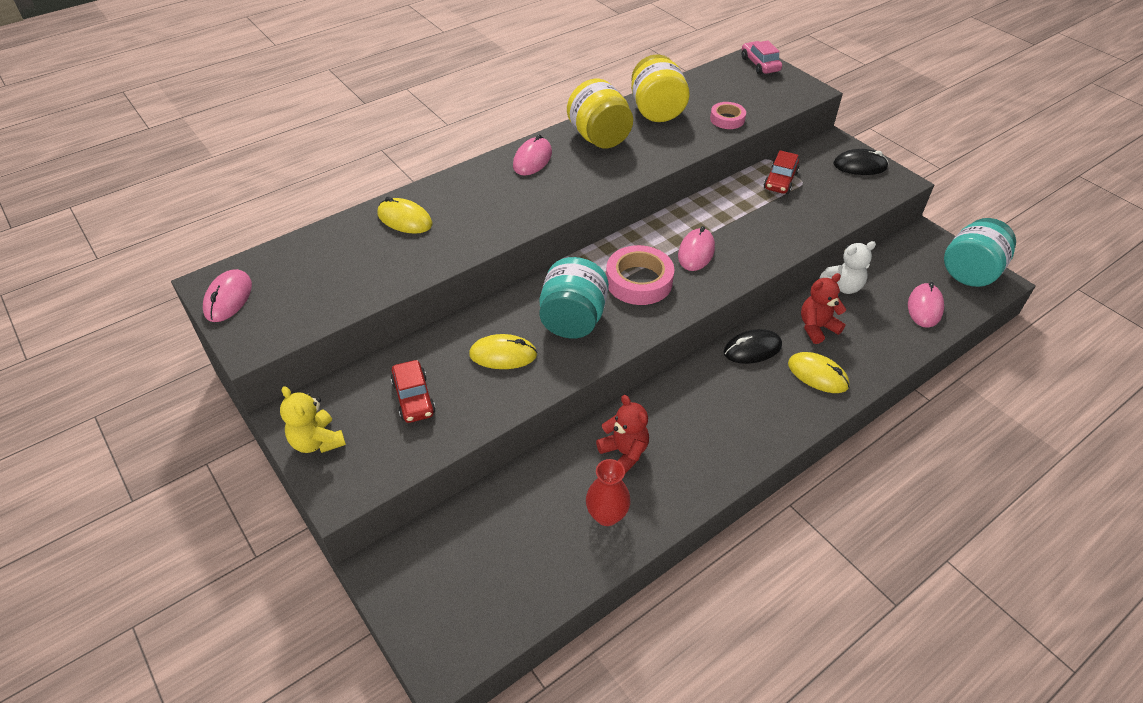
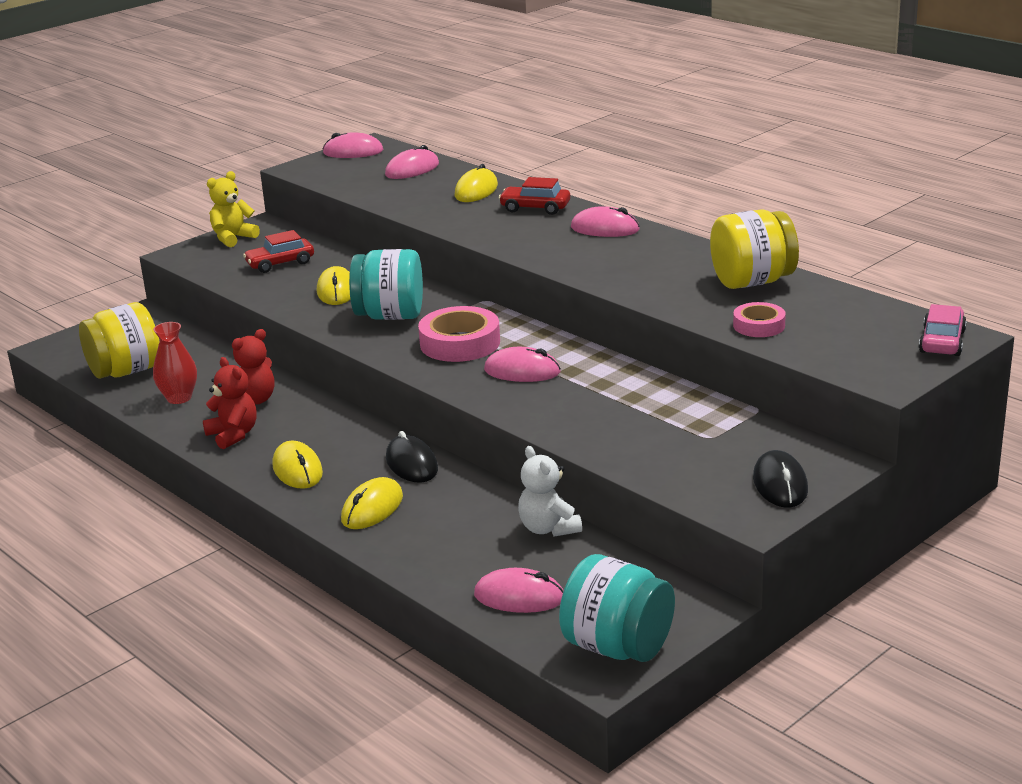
camera: 85 degrees right, 20 degrees down
yellow jar [567,79,633,148] -> yellow jar moved to [79,302,160,379]
pink car [742,41,782,75] -> pink car turned 45 degrees counterclockwise [919,304,967,356]
red car [764,150,800,194] -> red car moved to [499,177,570,215]
red teddy bear [801,273,846,344] -> red teddy bear moved to [203,357,257,450]
none -> yellow mouse [272,440,323,489]
none -> pink mouse [385,145,439,179]

